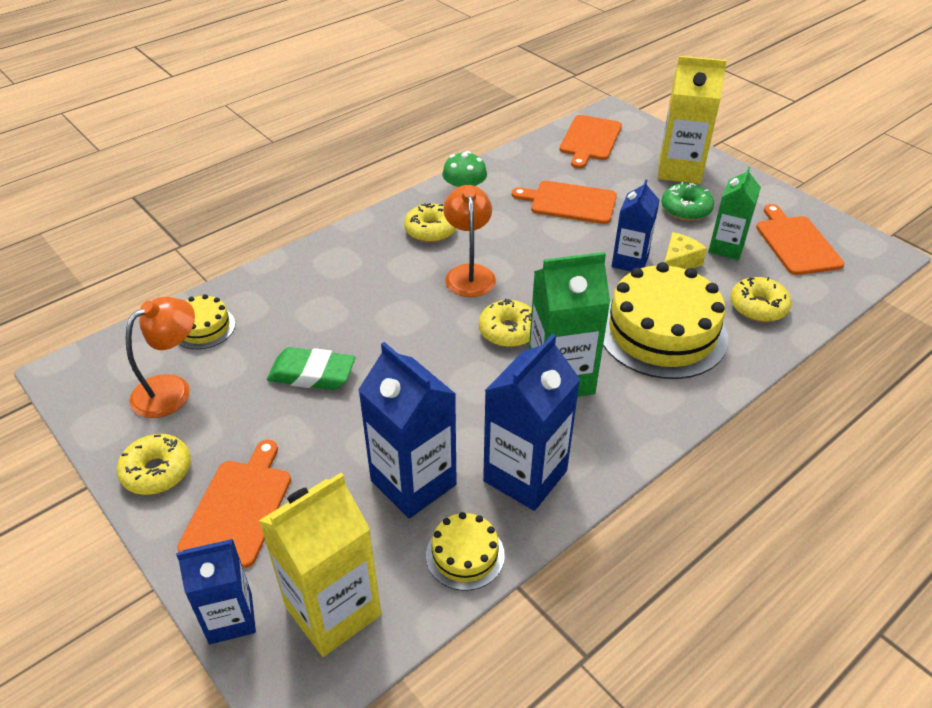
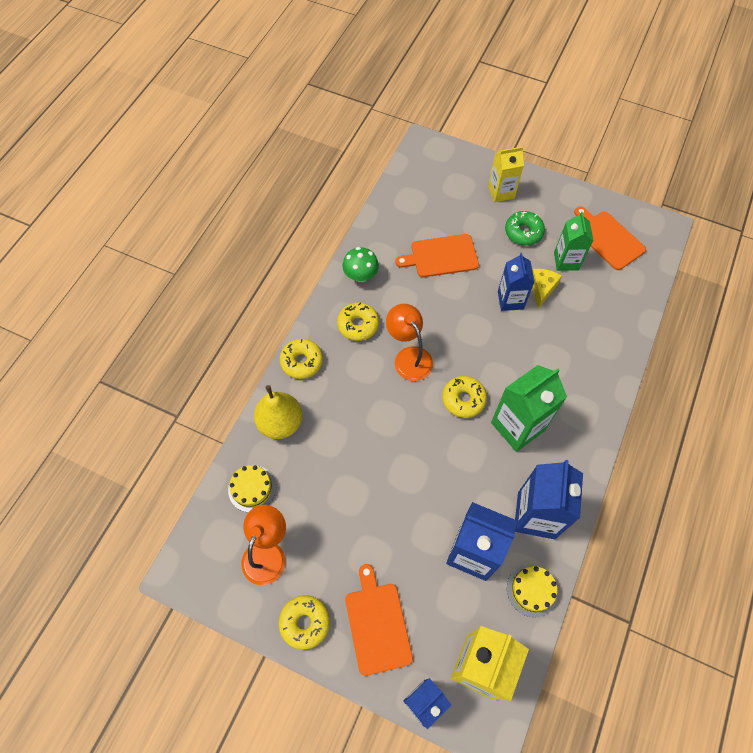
camera: 25 degrees left, 20 degrees up
green eraser [267,347,355,390] -> none
orange cutting board [559,115,622,169] -> none
yellow cake [603,262,728,379] -> none
yellow carton [658,56,727,184] -> yellow carton [488,147,524,202], size x0.65
yellow donut [730,277,792,322] -> yellow donut moved to [280,339,323,379]
none -> yellow pear [254,385,302,439]

